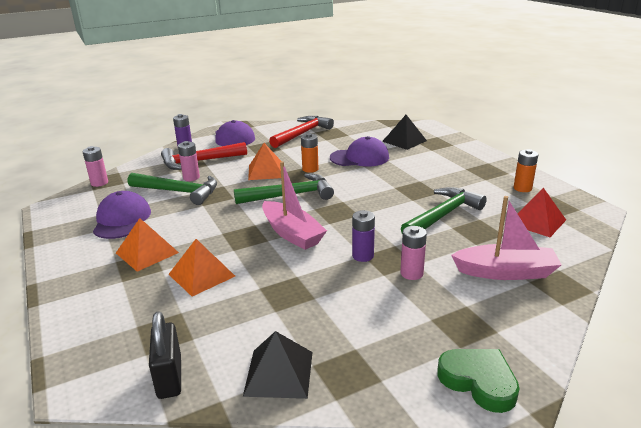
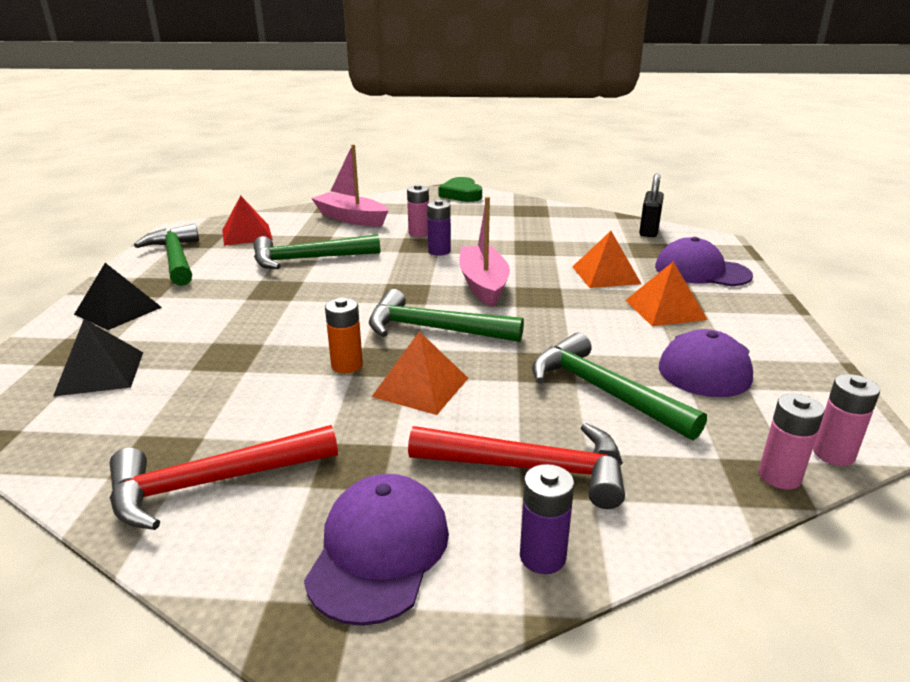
camera: 150 degrees left, 0 degrees up
pink battery [178,141,200,181] -> pink battery moved to [813,374,880,466]
black pyramid [243,331,313,399] -> black pyramid moved to [74,263,162,330]
purple cap [330,136,389,167] -> purple cap moved to [655,237,753,286]
orange battery [514,149,538,192] -> green hammer [134,224,199,286]

